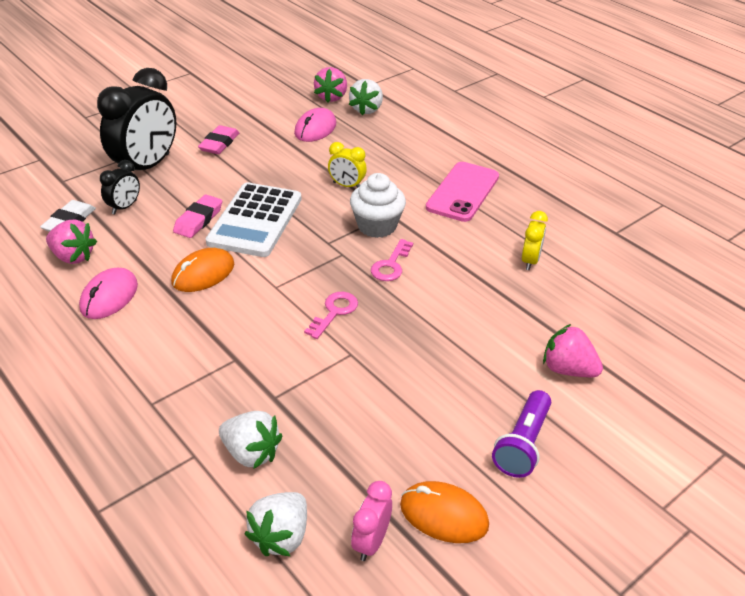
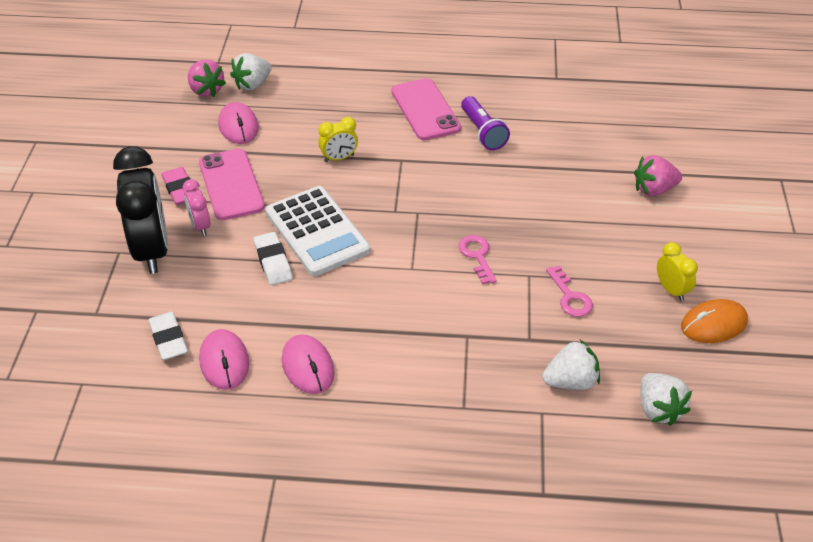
camera: 45 degrees left, 5 degrees up
pink strawberry [46,220,97,264] -> pink mouse [199,329,249,390]
black clock [100,160,140,215] -> none
orange mouse [171,248,234,292] -> none
pink eraser [173,195,222,238] -> white eraser [254,232,292,285]
white strawberry [349,79,383,115] -> white strawberry turned 75 degrees clockwise [230,53,272,90]
white cupcake [350,173,406,238] -> none
pink clock [351,481,392,561] -> pink clock moved to [183,179,210,236]
pink key [371,239,413,281] -> pink key moved to [546,265,593,317]
purple flashlight [492,390,551,478] -> purple flashlight moved to [461,96,510,150]
yellow clock [522,211,548,270] -> yellow clock moved to [657,242,698,301]
none -> pink phone [199,149,265,220]

